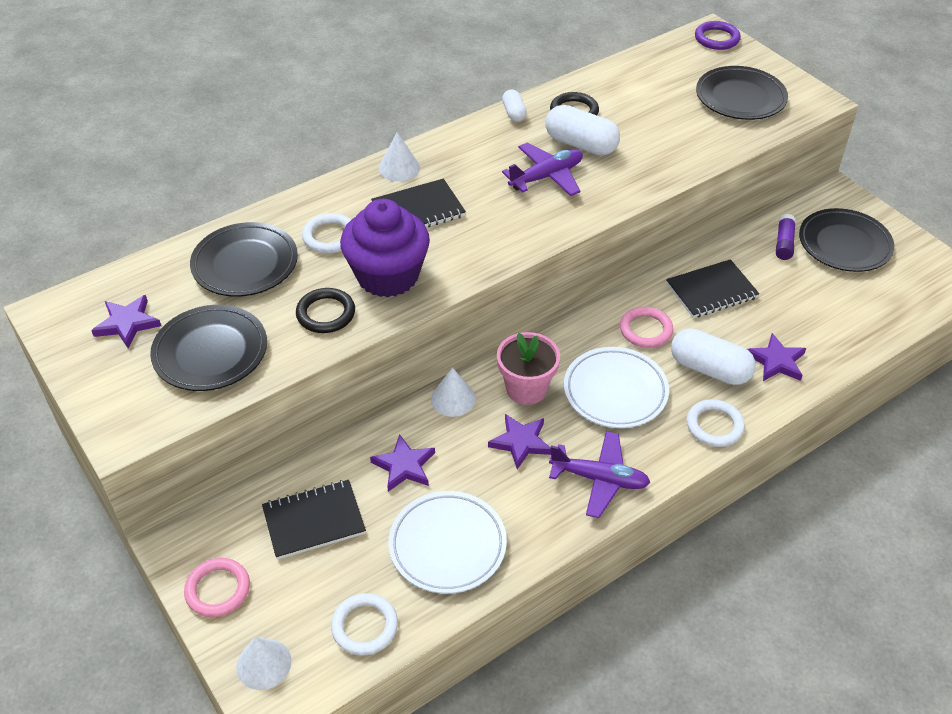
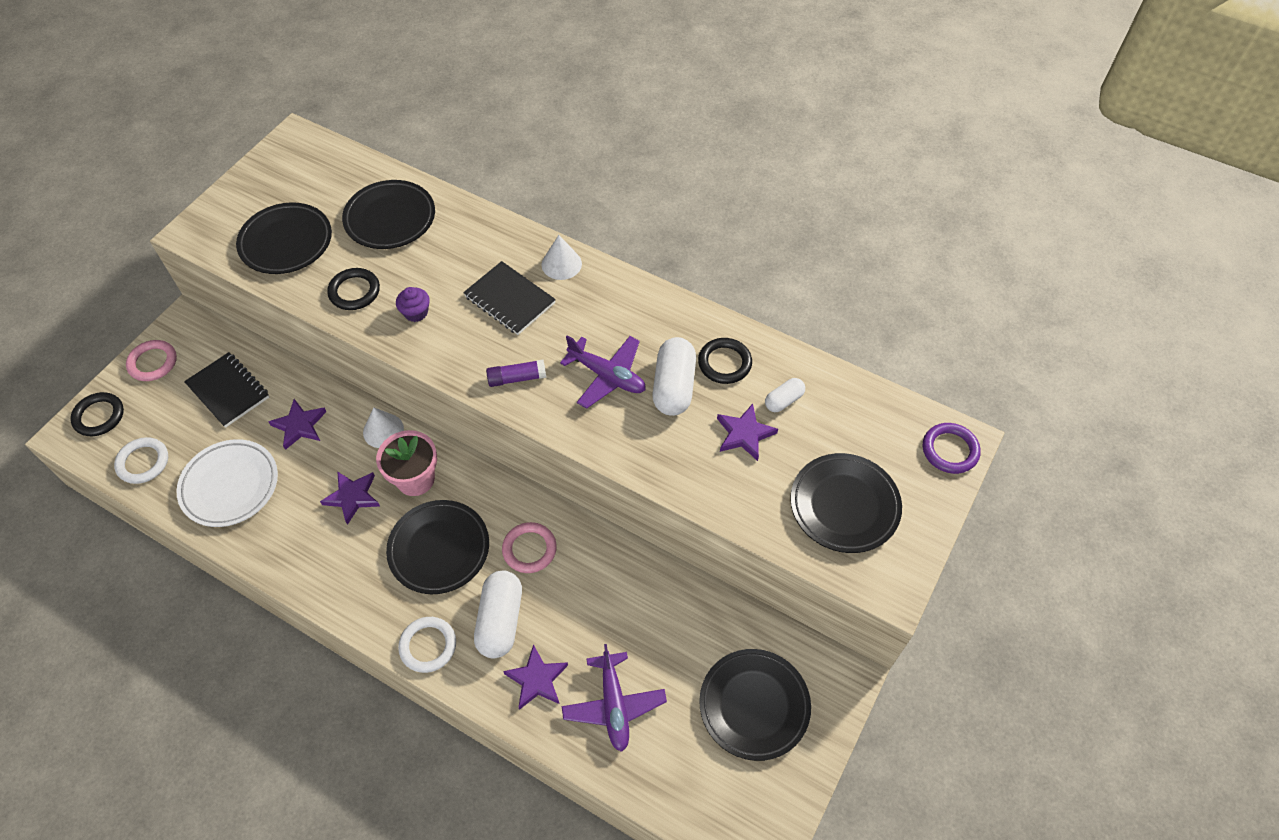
camera: 65 degrees right, 10 degrees up
purple star [91,295,161,348] -> purple star moved to [717,404,778,461]
white cone [236,637,291,690] -> black ring [70,392,124,436]
white ring [302,213,352,253] -> none
purple cupcake [340,199,430,297] -> purple cupcake [396,287,430,322], size x0.42
white capsule [502,89,527,122] -> white capsule moved to [765,378,805,412]
purple plane [549,431,651,518] -> purple plane moved to [562,644,667,752]
white plate [564,347,669,428] -> black plate [386,500,489,594]
black notebook [666,259,759,318] -> none
purple glue stick [776,214,796,260] -> purple glue stick moved to [486,360,546,387]

